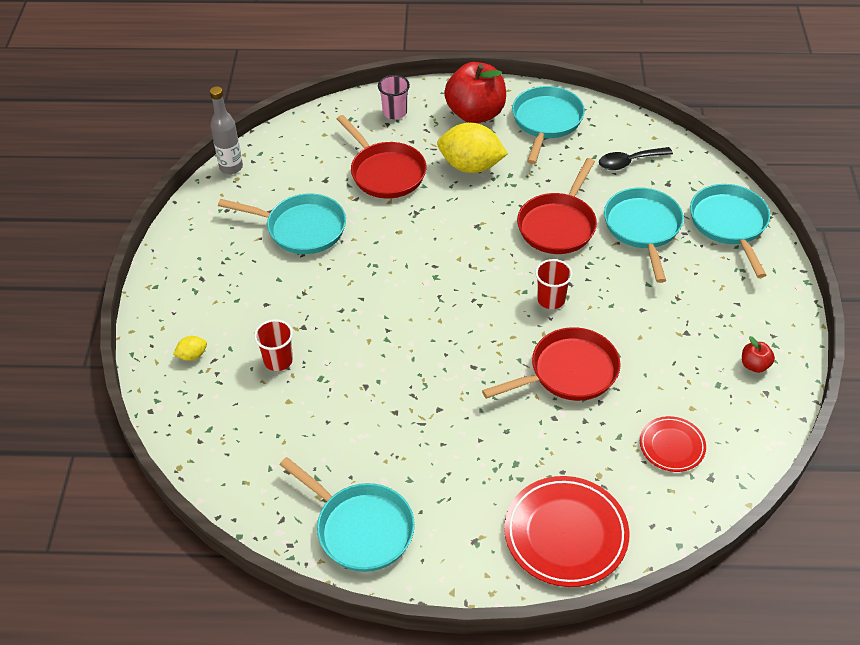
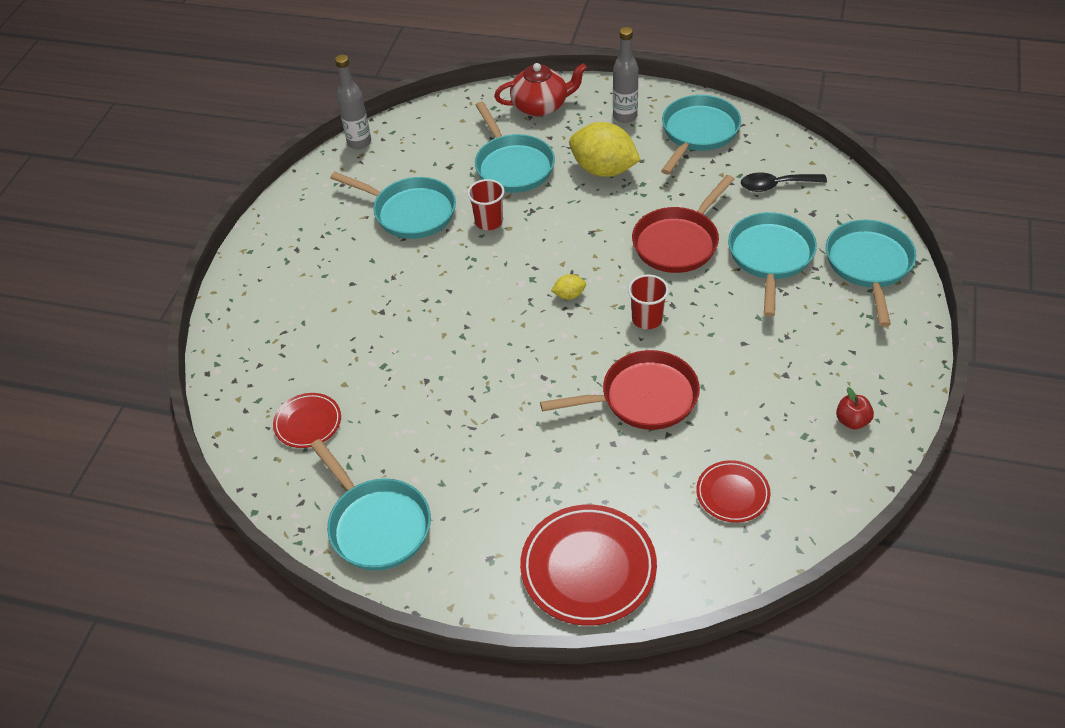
camera: 15 degrees right, 0 degrees up
yellow lemon [173,336,207,361] -> yellow lemon moved to [551,274,586,300]
red cup [254,319,293,371] -> red cup moved to [467,179,505,230]
red pan [337,115,426,199] -> turquoise pan [475,102,555,193]
pink cup [378,75,410,119] -> red teapot [494,63,587,117]
red apple [444,62,506,123] -> grey bottle [613,27,638,123]
none -> red plate [273,393,341,448]

